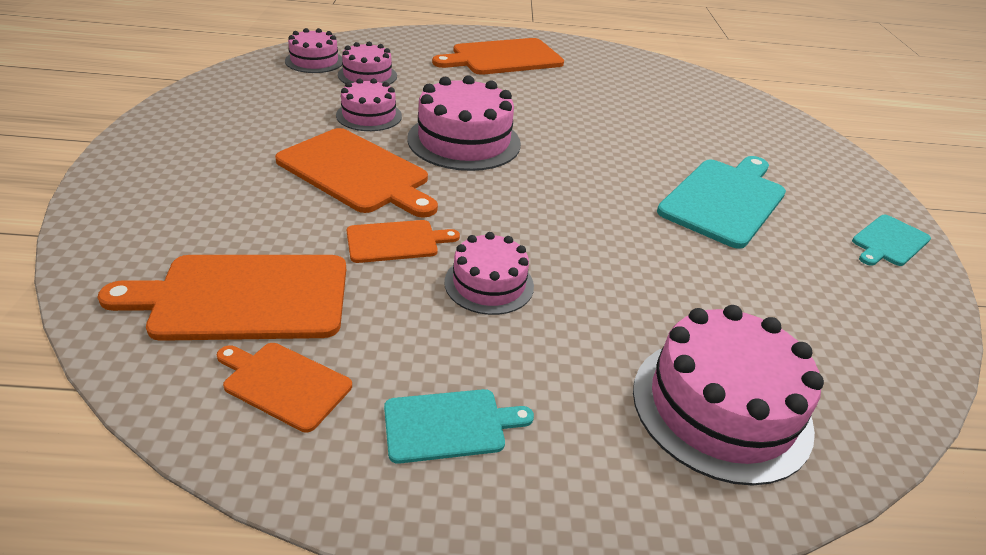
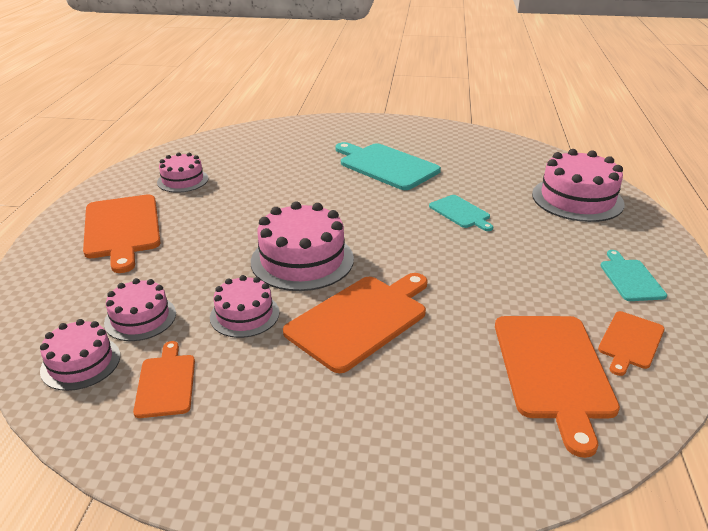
camera: 80 degrees left, 5 degrees down
orange cutting board [347,220,460,263] -> orange cutting board moved to [133,341,195,418]
pink cake [444,232,534,315] -> pink cake moved to [157,152,208,193]
turquoise cutting board [852,215,931,266] -> turquoise cutting board moved to [429,195,493,231]

